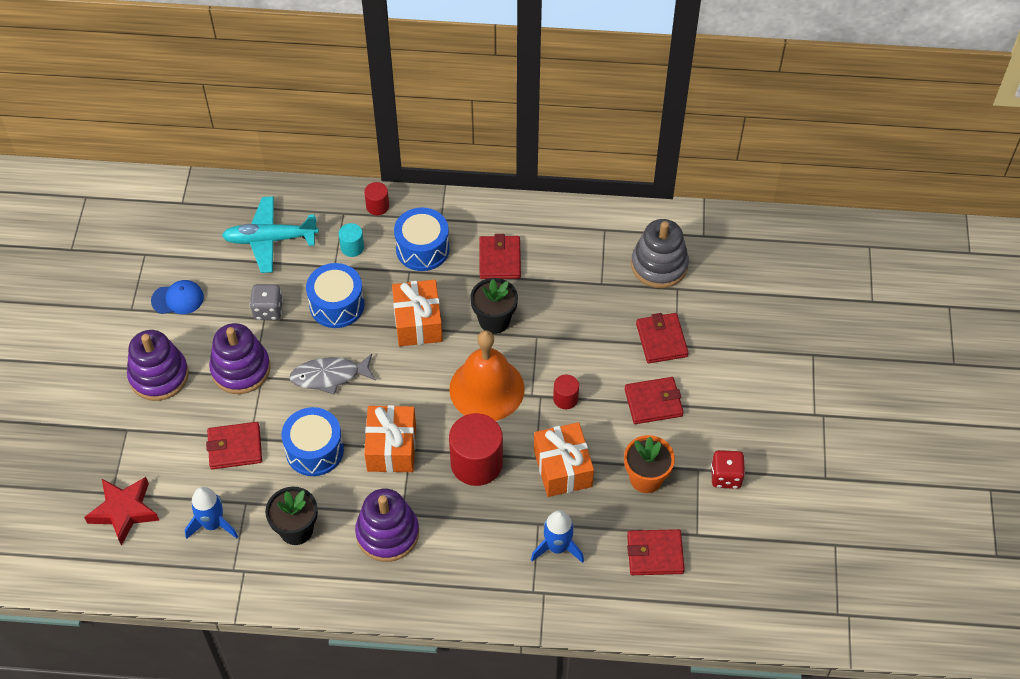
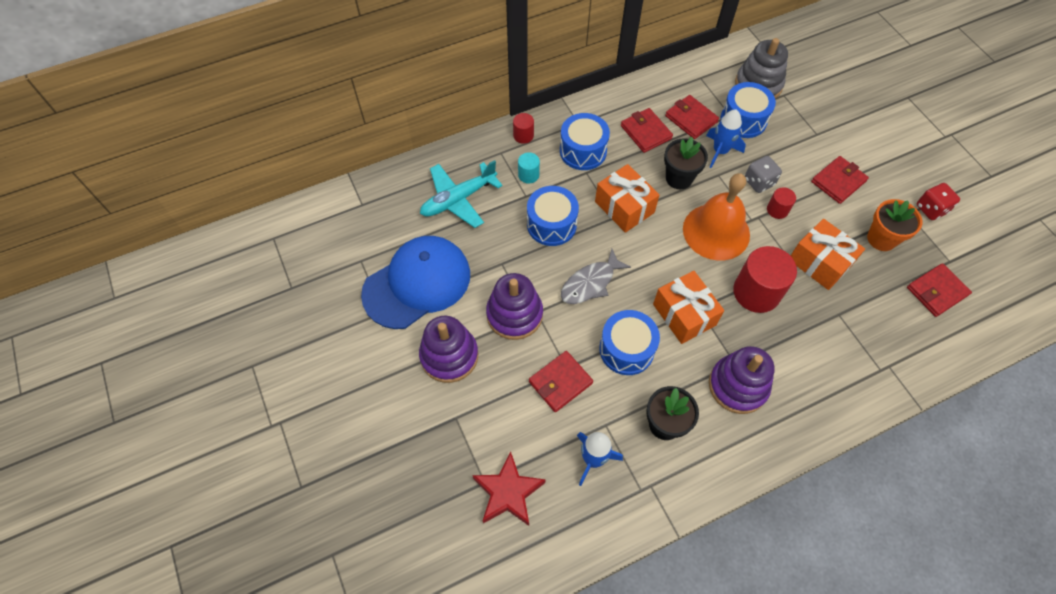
camera: 30 degrees left, 5 degrees up
blue cap [151,280,204,314] -> blue cap [361,236,470,329], size x2.28
grey dice [250,284,283,320] -> grey dice moved to [745,156,782,193]
blue rocket [531,510,584,563] -> blue rocket moved to [706,109,746,168]
red wallet [636,313,689,363] -> red wallet moved to [665,95,719,139]
none -> blue drum [721,82,776,138]

